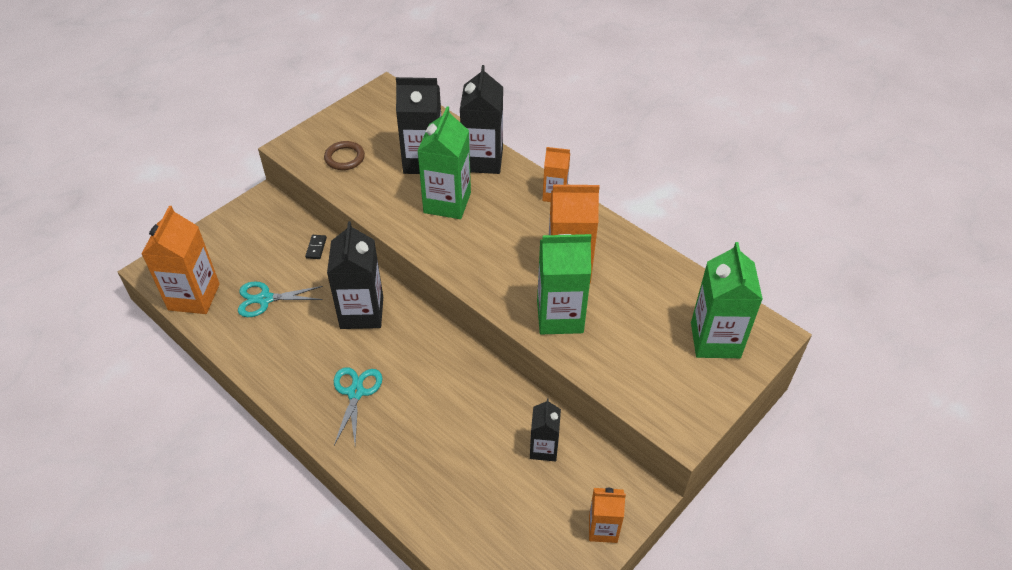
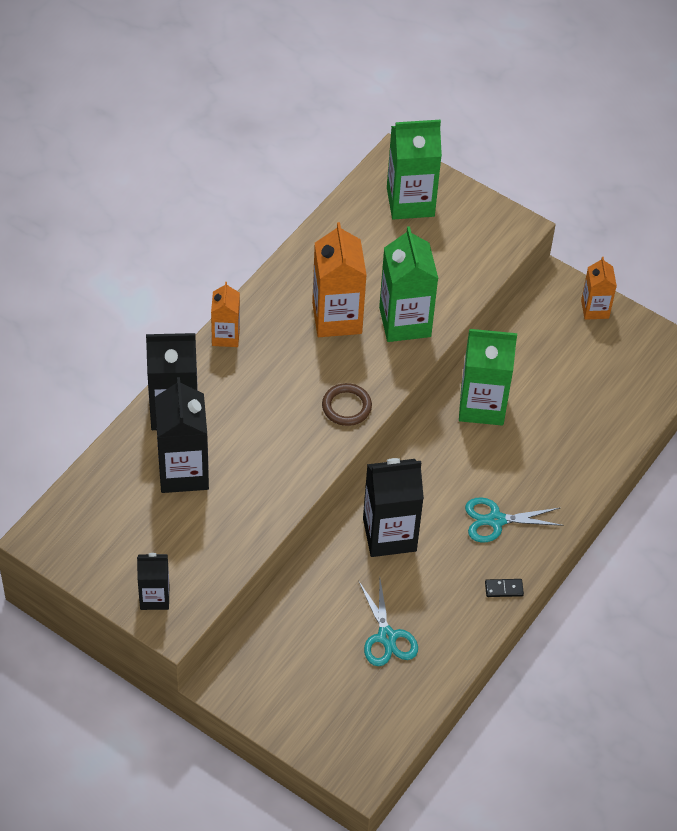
camera: 100 degrees left, 5 degrees up
orange carton [142,206,220,314] -> none
black domino [305,235,327,259] -> black domino moved to [485,579,524,597]
brown ring [324,141,365,170] -> brown ring moved to [322,383,372,426]
green carton [417,106,471,219] -> green carton moved to [459,329,517,426]
black carton [530,398,561,461] -> black carton moved to [137,553,169,610]

